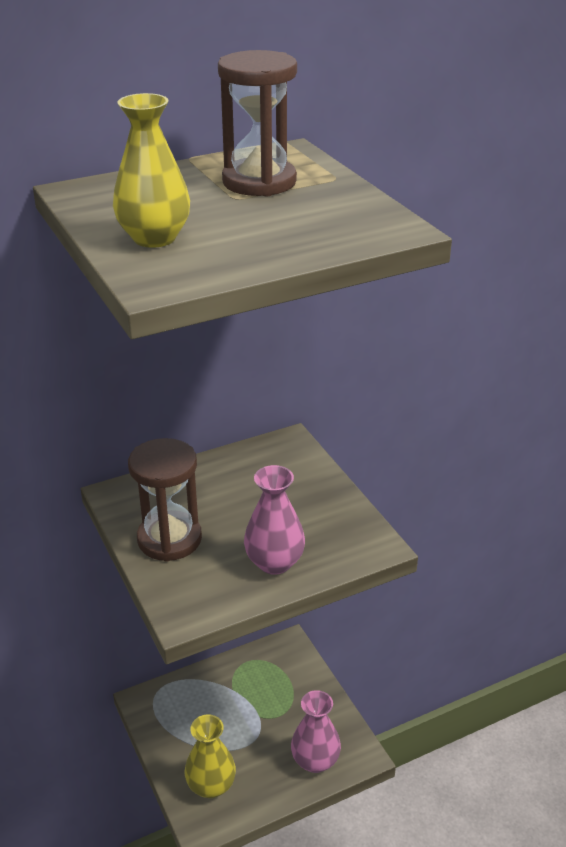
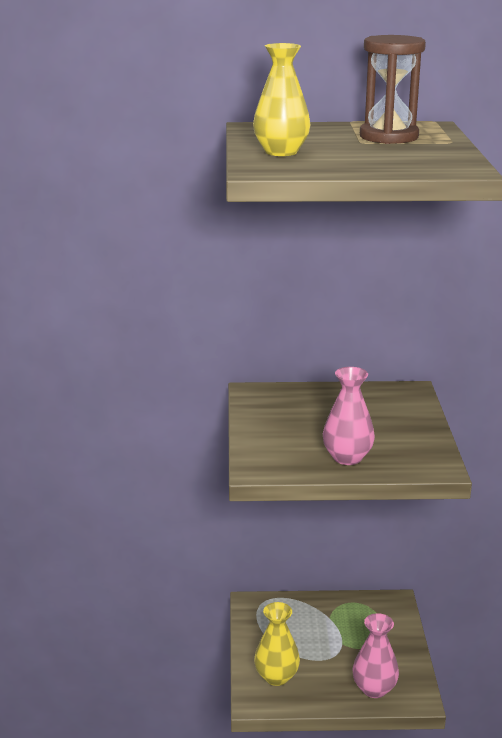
camera: 25 degrees right, 10 degrees down
brown hourglass [128,438,202,562] -> none

